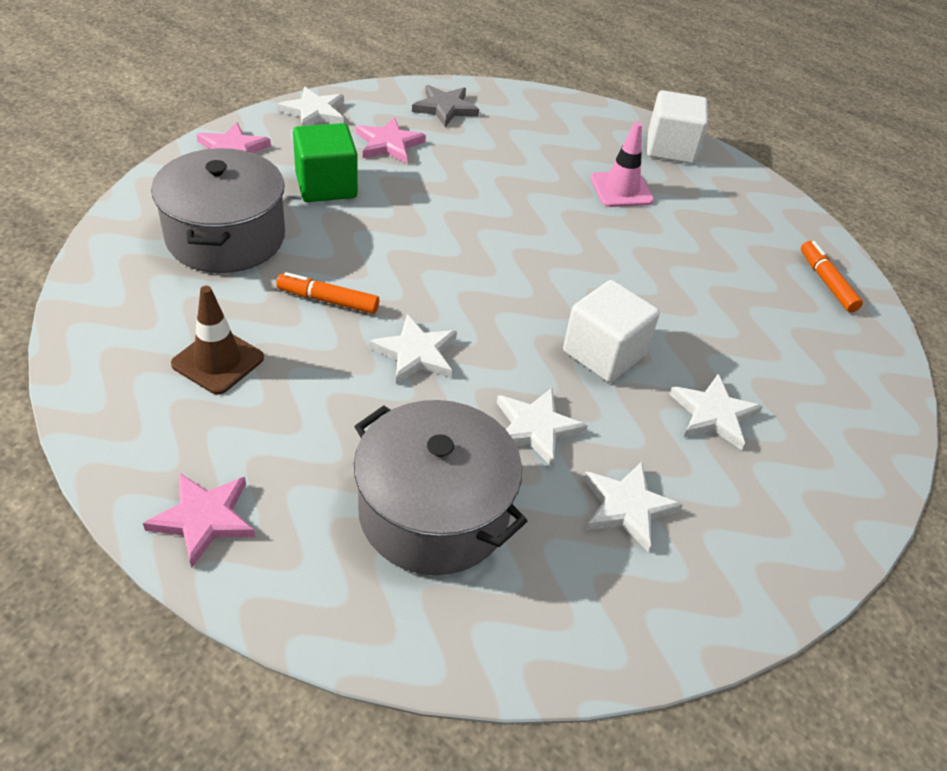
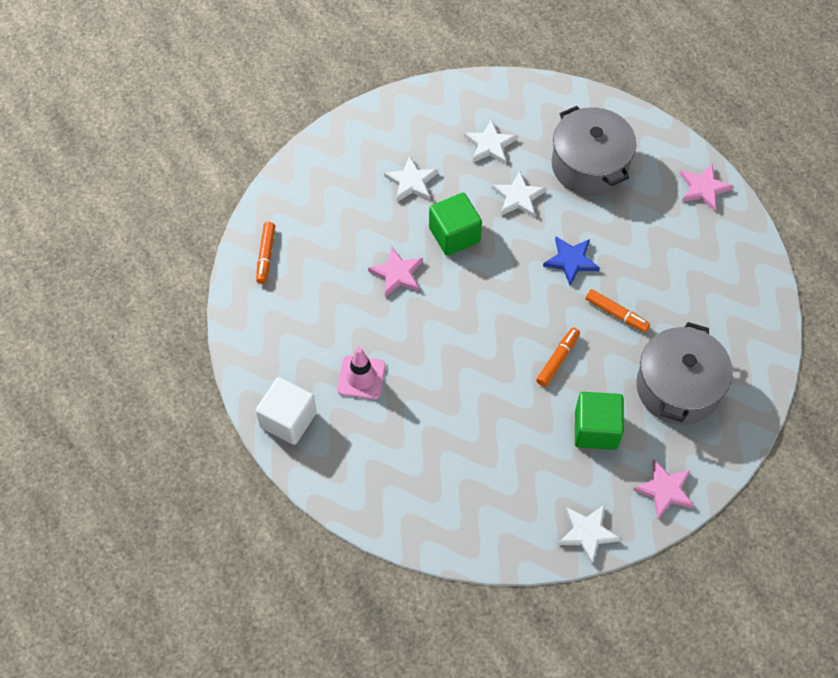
camera: 155 degrees left, 15 degrees up
brown traffic cone [171,286,264,395] -> none
pink star [356,117,426,164] -> pink star moved to [368,247,423,297]
white star [369,314,457,384] -> blue star [543,236,600,286]
grey star [412,85,479,127] -> none
white cube [563,280,660,383] -> green cube [429,193,482,256]
none -> orange marker [536,327,580,387]

